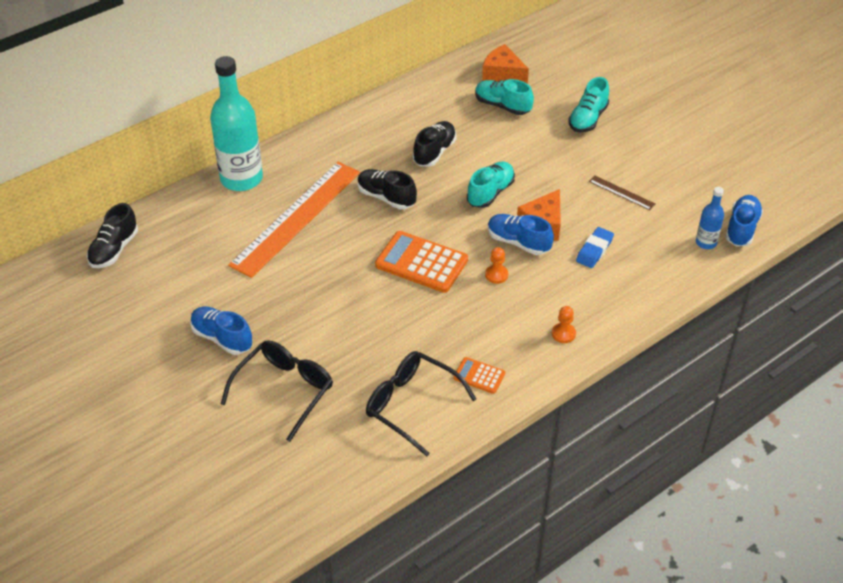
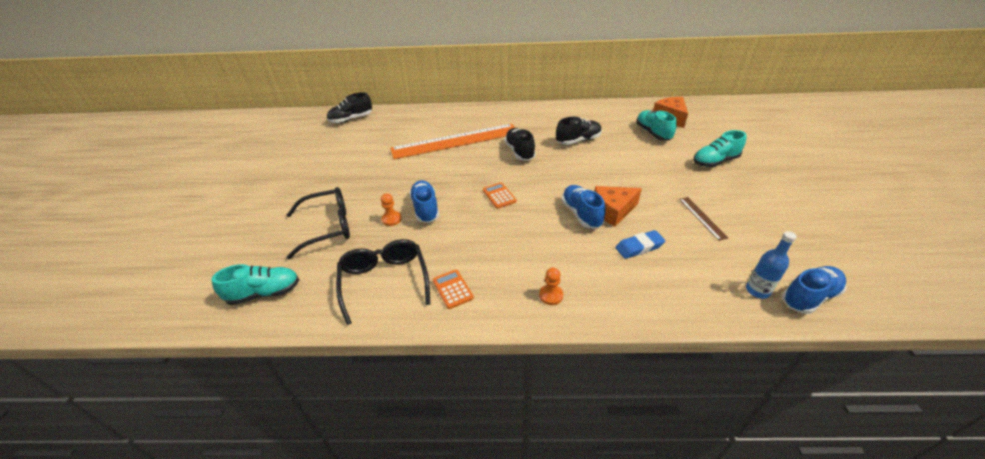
camera: 40 degrees right, 5 degrees down
blue shoe [190,306,253,355] -> blue shoe moved to [409,180,439,223]
turquoise bottle [210,56,263,191] -> none
orange calculator [375,231,468,293] -> orange calculator [483,182,516,209], size x0.52
turquoise shoe [467,162,515,208] -> turquoise shoe moved to [211,264,299,305]
orange pawn [485,247,508,284] -> orange pawn moved to [381,193,402,226]

